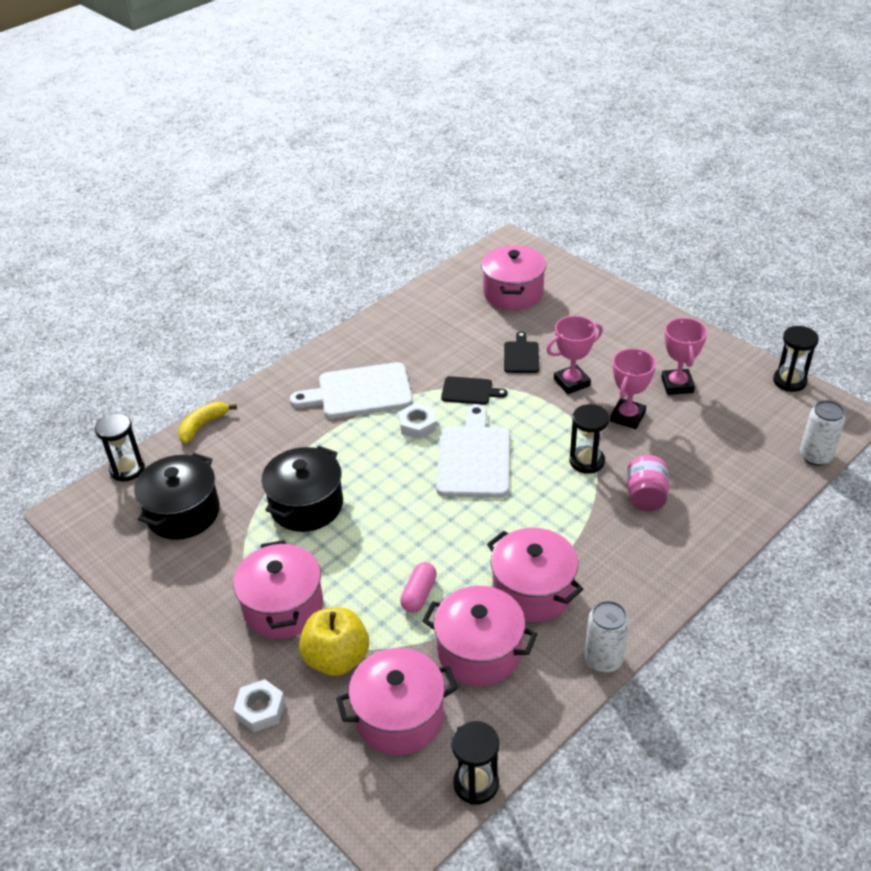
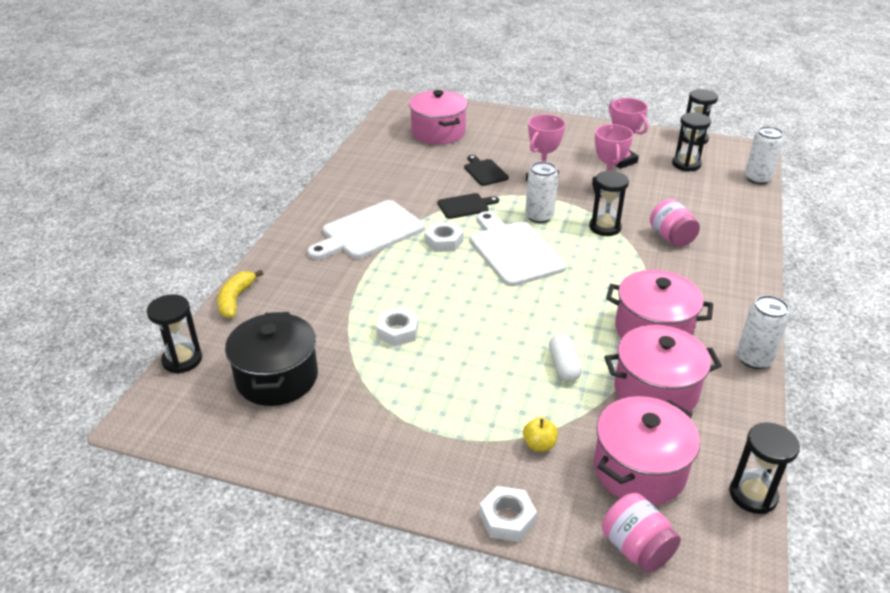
camera: 30 degrees left, 5 degrees down
pink pot [233,540,323,639] -> none
black pot [261,446,343,532] -> white nut [376,307,419,347]
yellow apple [299,607,369,676] -> yellow apple [523,417,558,451], size x0.48
pink capsule [400,562,437,613] -> white capsule [549,334,582,382]
none -> white can [525,161,558,223]
none -> pink jar [602,493,681,573]
none -> black hourglass [672,112,711,171]

